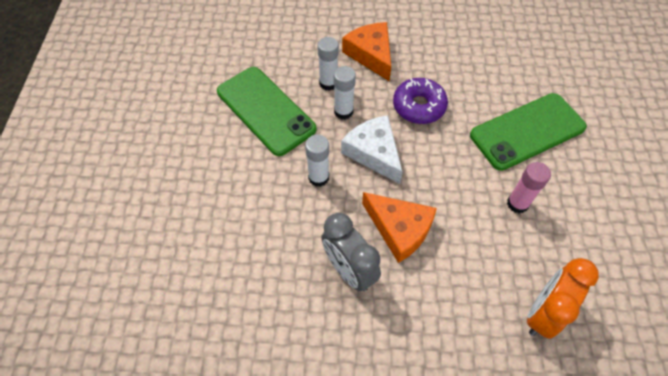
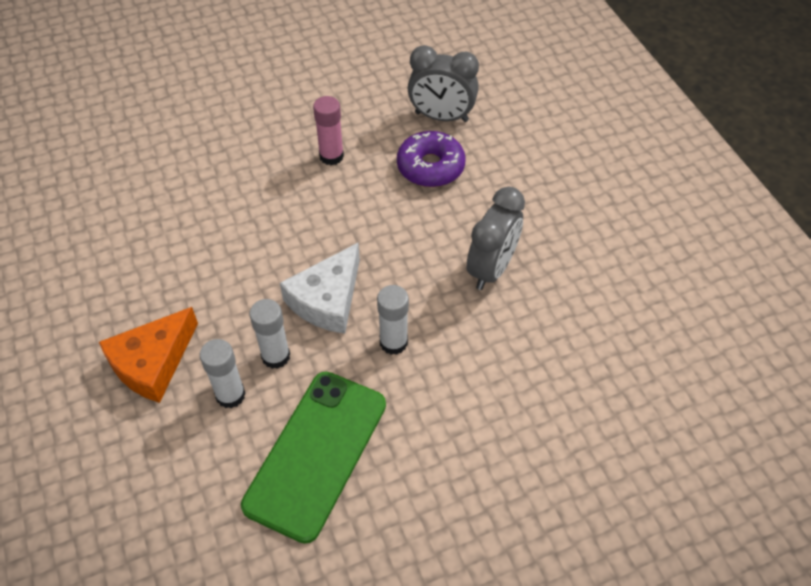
camera: 115 degrees left, 5 degrees down
orange cheese [362,192,437,263] -> none
purple donut [393,78,448,124] -> purple donut moved to [397,131,466,187]
green phone [470,93,587,171] -> none
orange clock [527,258,599,339] -> grey clock [408,45,479,122]

